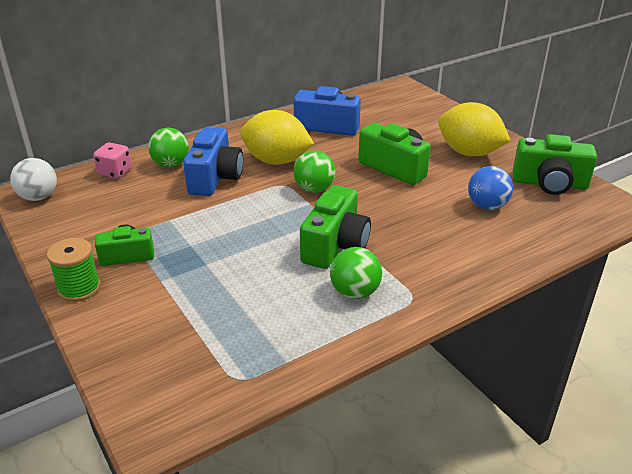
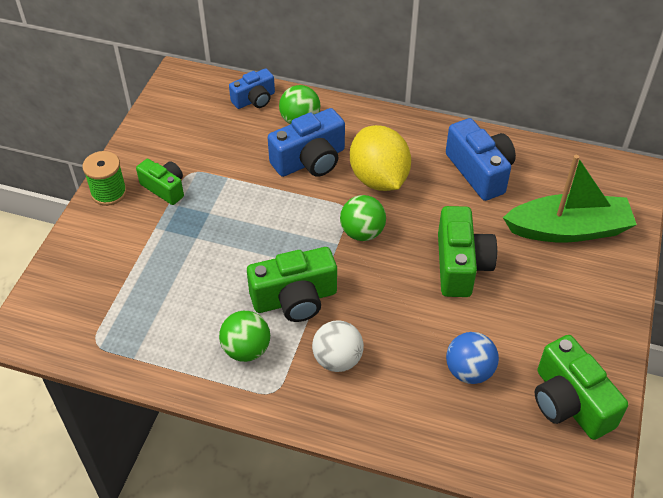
camera: 50 degrees right, 15 degrees up
white ball [10,158,57,201] -> white ball moved to [312,320,364,372]
pink dice [93,142,132,179] -> blue camera [229,68,275,109]
yellow lemon [439,102,511,156] -> none
none -> green boat [503,155,637,243]

